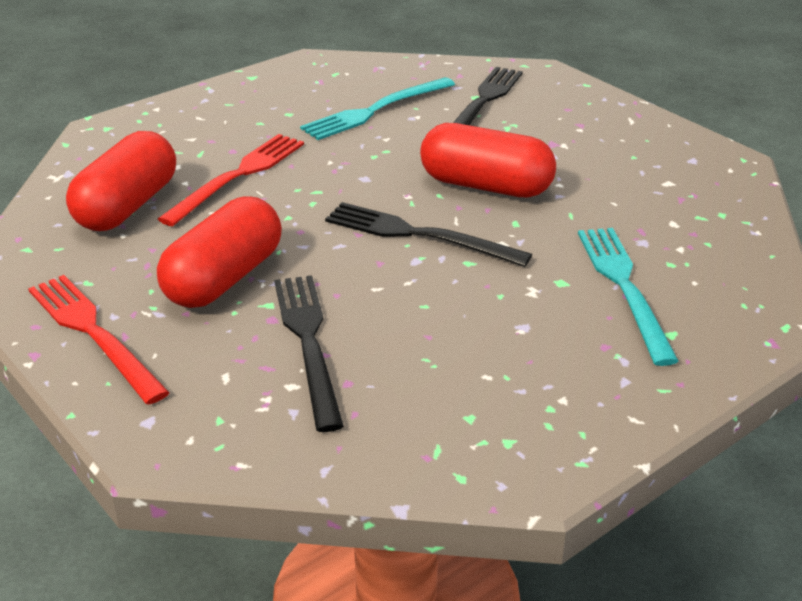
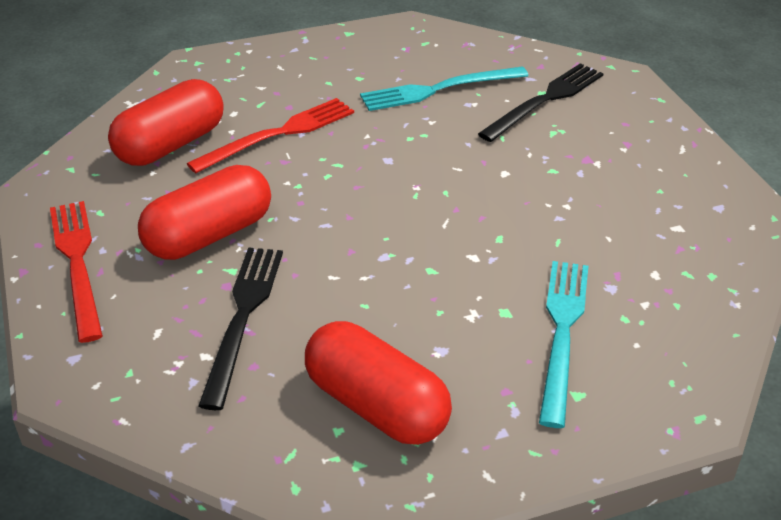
camera: 20 degrees right, 5 degrees up
black fork [325,202,532,267] -> none
red capsule [420,123,556,197] -> red capsule moved to [305,321,452,445]

